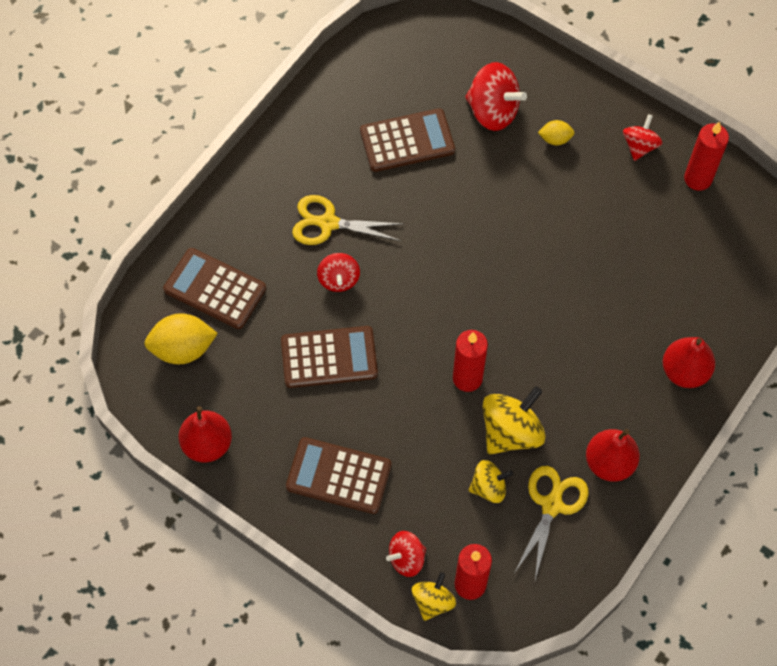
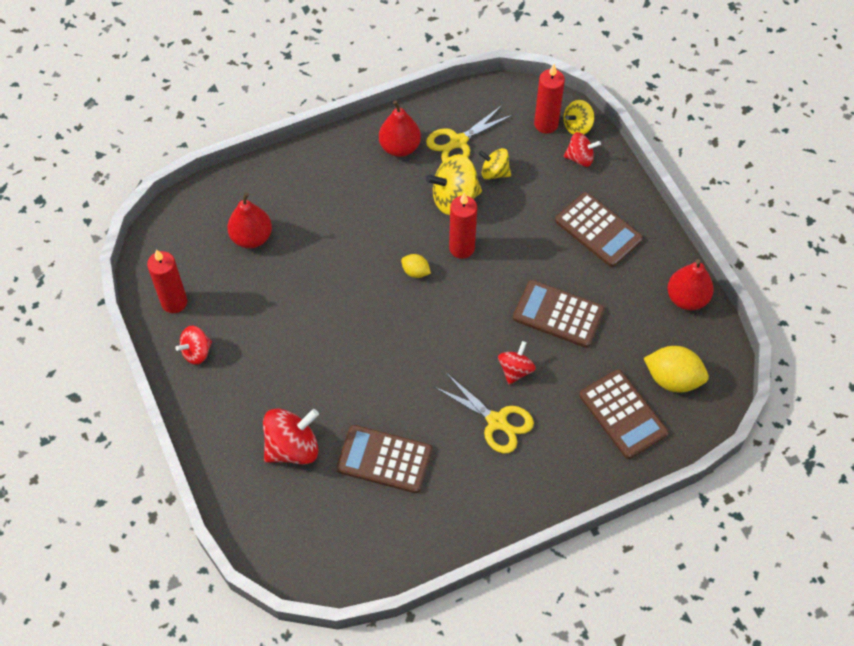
camera: 150 degrees left, 5 degrees down
red spinning top [465,62,527,131] -> red spinning top turned 90 degrees clockwise [263,408,319,465]
yellow lemon [538,120,574,145] -> yellow lemon moved to [401,254,431,278]
red pear [663,337,715,388] -> red pear moved to [227,192,272,248]

